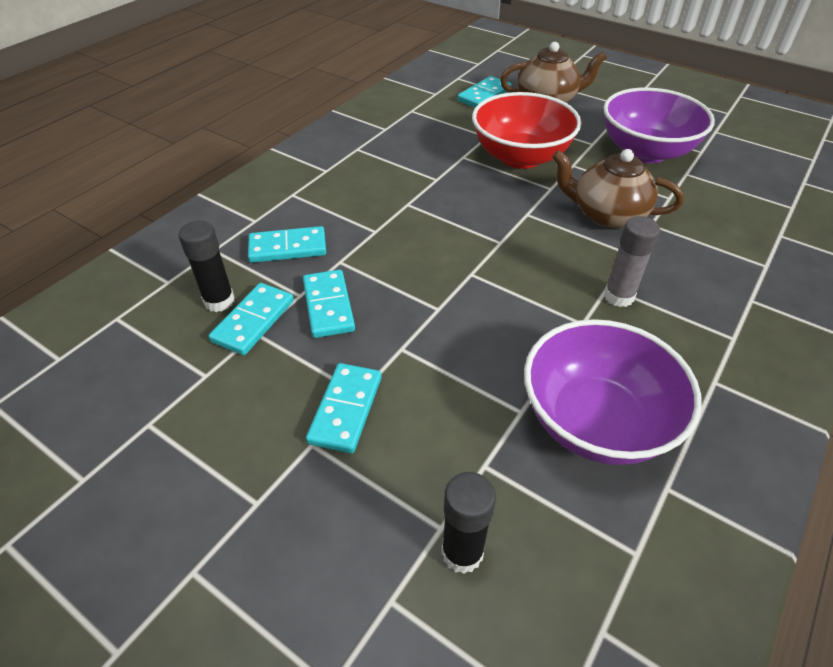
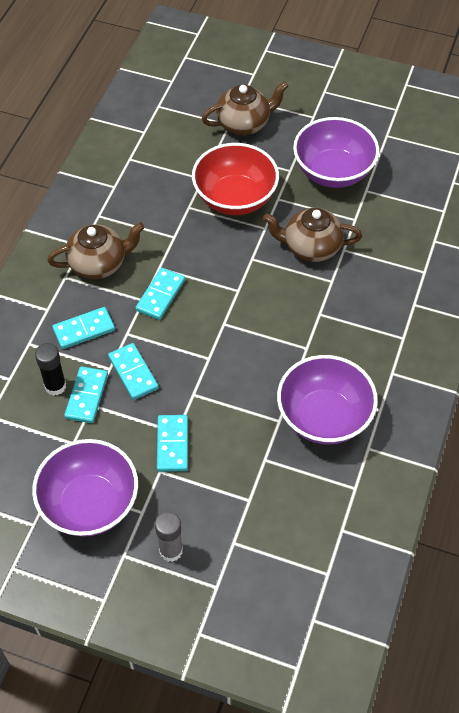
camera: 15 degrees left, 10 degrees up
black glue stick [441,472,496,574] -> none
turquoise domino [457,76,512,107] -> turquoise domino moved to [135,268,185,320]
grey glue stick [604,216,660,307] -> grey glue stick moved to [155,512,183,562]
none -> purple bowl [32,439,138,537]
none -> brown teapot [47,222,145,279]

